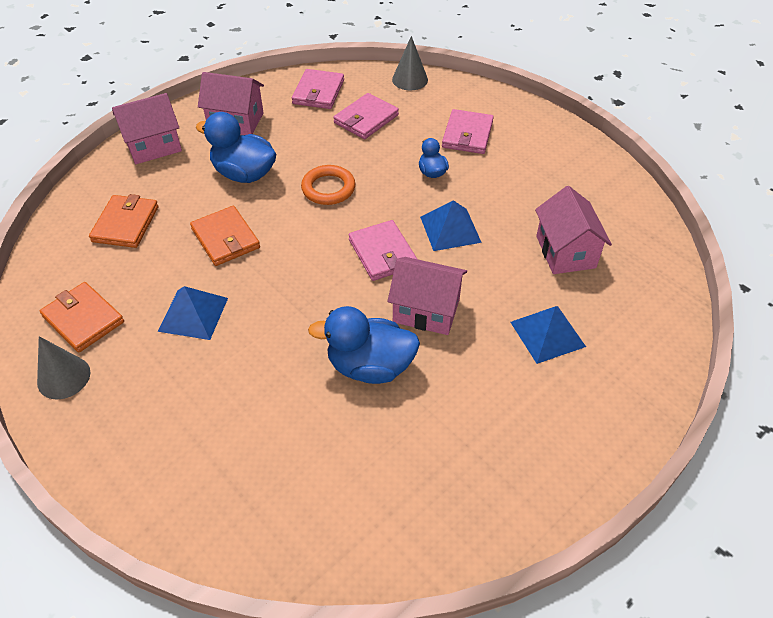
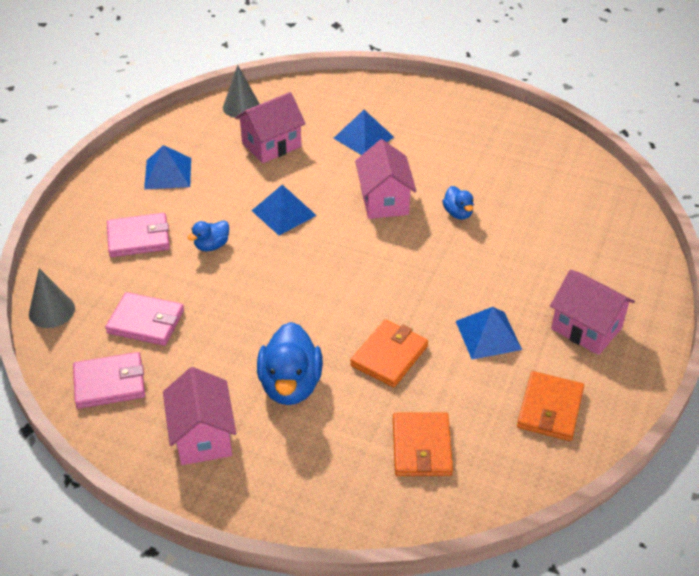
camera: 115 degrees left, 5 degrees down
grey cone [37,336,90,399] -> grey cone moved to [223,65,259,118]
orange wallet [89,194,158,248] -> orange wallet turned 75 degrees counterclockwise [393,412,453,476]
pink house [112,93,182,164] -> pink house moved to [550,270,635,355]
orange ring [301,165,355,205] -> none
blue duck [308,306,420,384] -> blue duck [442,186,474,220], size x0.52
pink wallet [348,220,417,281] -> none
none -> blue pyramid [144,145,191,189]

